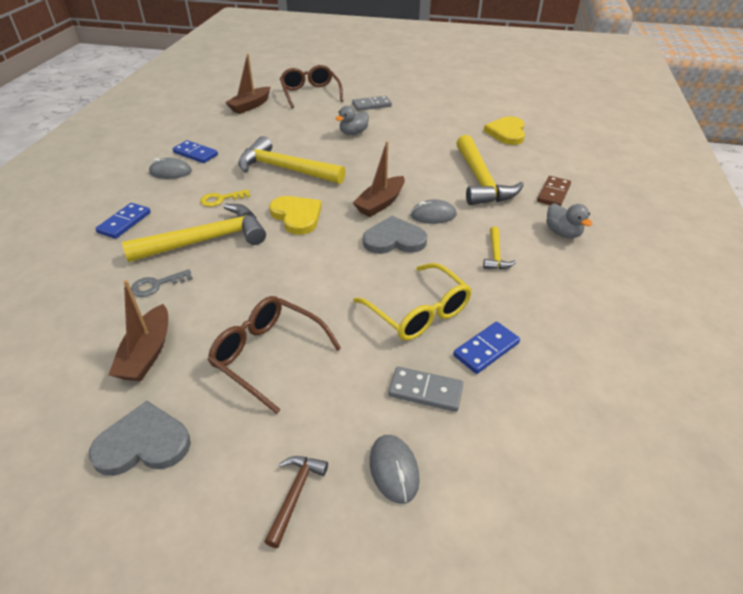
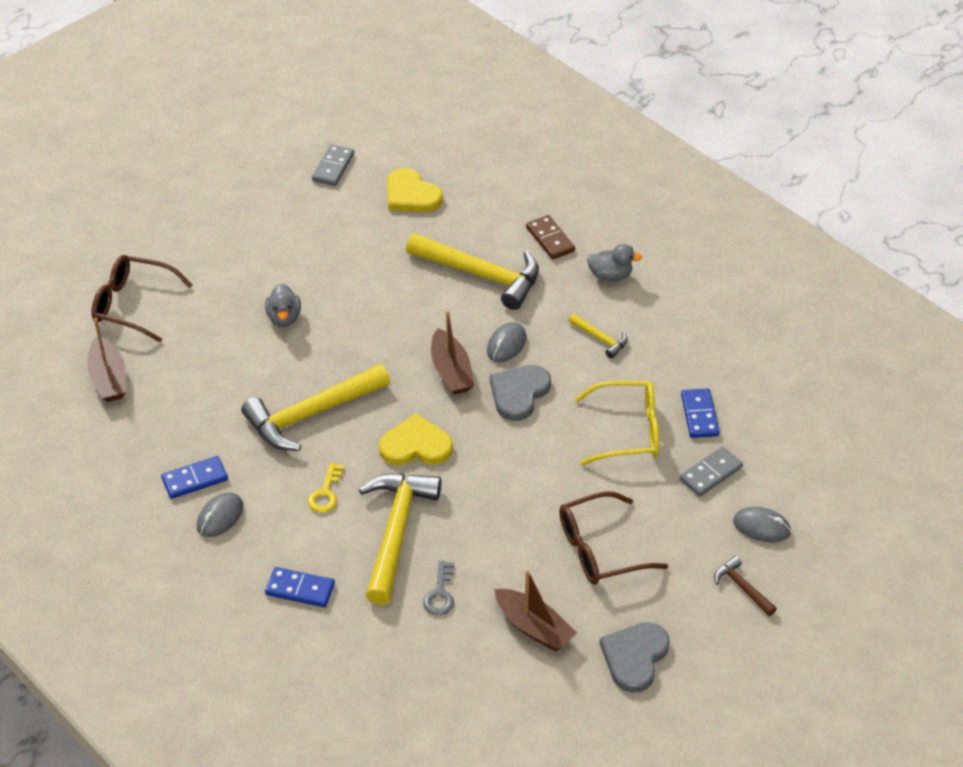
camera: 55 degrees left, 5 degrees up
blue domino [95,203,151,239] -> blue domino turned 45 degrees counterclockwise [265,567,335,607]
grey domino [352,96,392,111] -> grey domino moved to [312,144,354,186]

